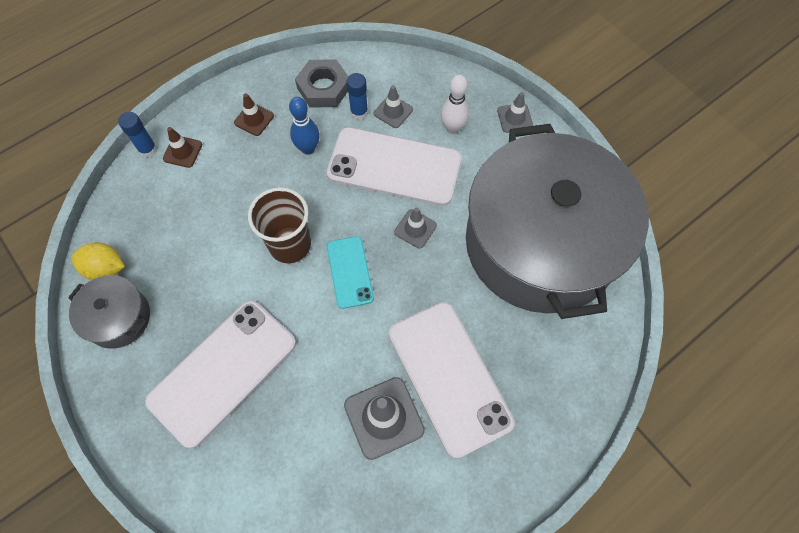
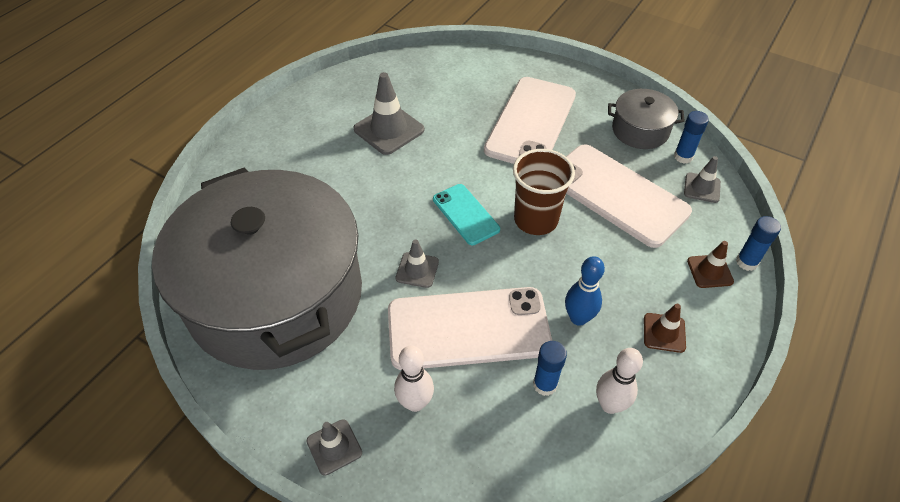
camera: 160 degrees right, 15 degrees down
yellow lemon [71,242,125,280] -> blue glue stick [674,111,709,164]
grey nut [295,59,348,108] -> white bowling pin [596,348,643,414]
grey traffic cone [374,85,413,128] -> grey traffic cone moved to [684,156,721,203]
white phone [389,302,515,459] -> white phone moved to [566,144,692,248]

